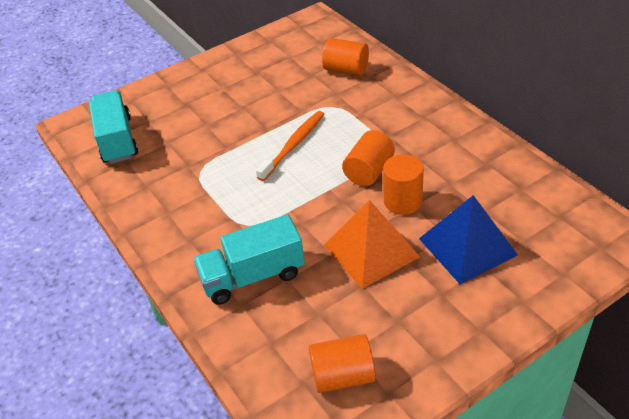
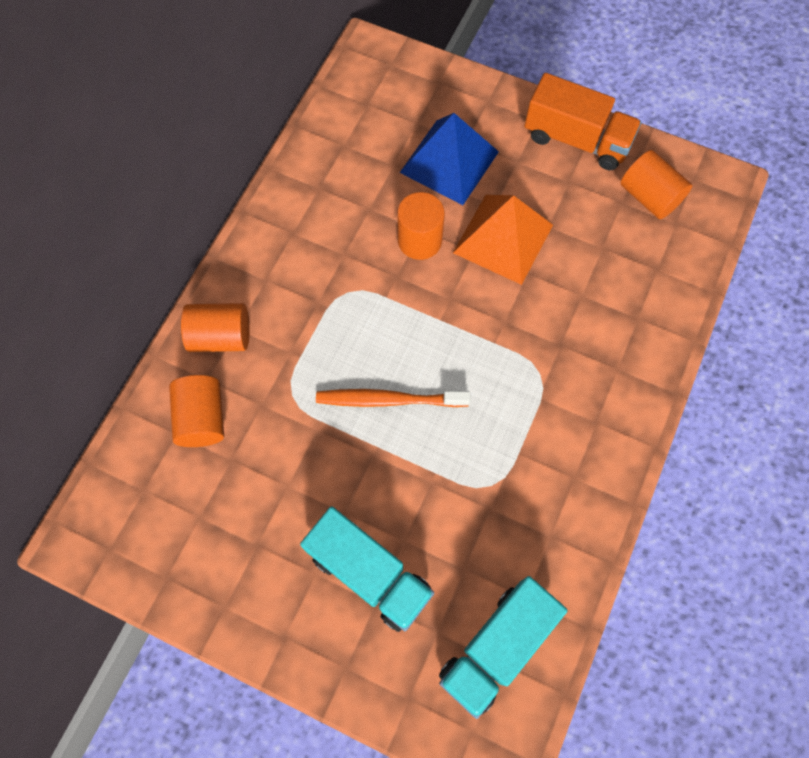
camera: 125 degrees left, 25 degrees up
turquoise truck [193,214,305,305] -> turquoise truck moved to [300,507,434,632]
orange cylinder [342,130,395,186] -> orange cylinder moved to [181,303,250,352]
none -> orange truck [524,73,642,170]

